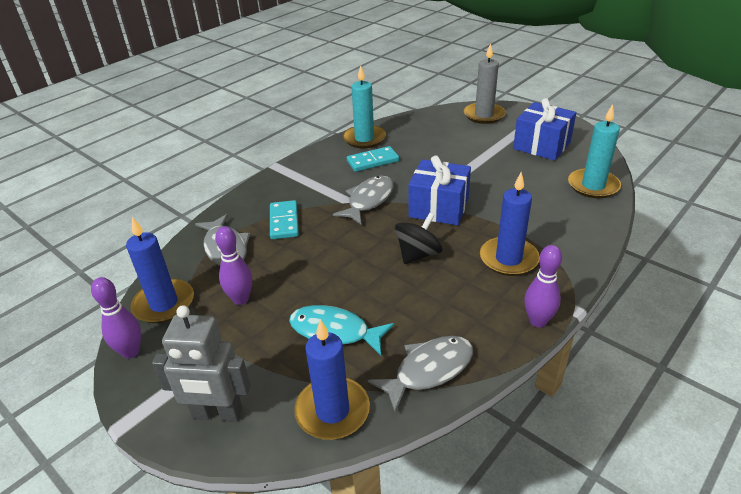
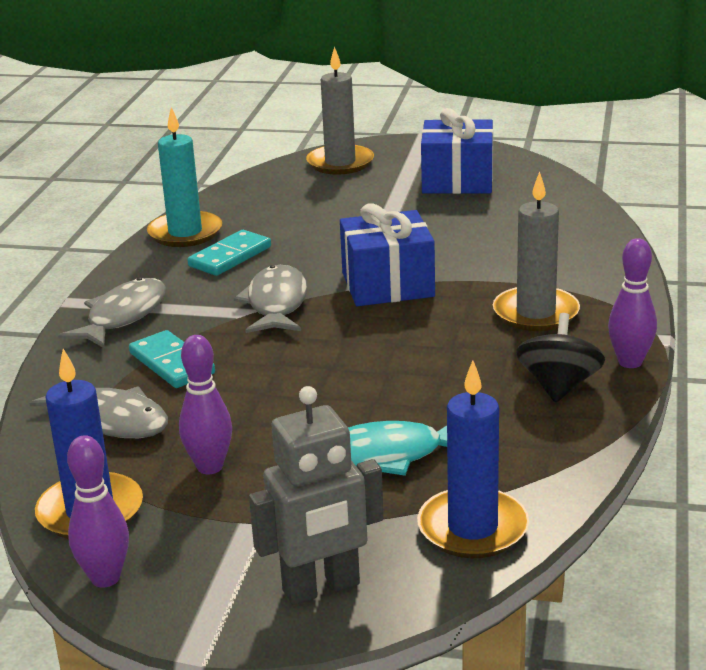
camera: 30 degrees left, 10 degrees down
grey fish [368,336,473,413] -> grey fish moved to [58,277,166,349]
black spinning top [395,213,443,264] -> black spinning top moved to [516,313,605,403]
blue candle [480,172,540,276] -> grey candle [493,172,580,331]
turquoise candle [568,104,621,198] -> none

